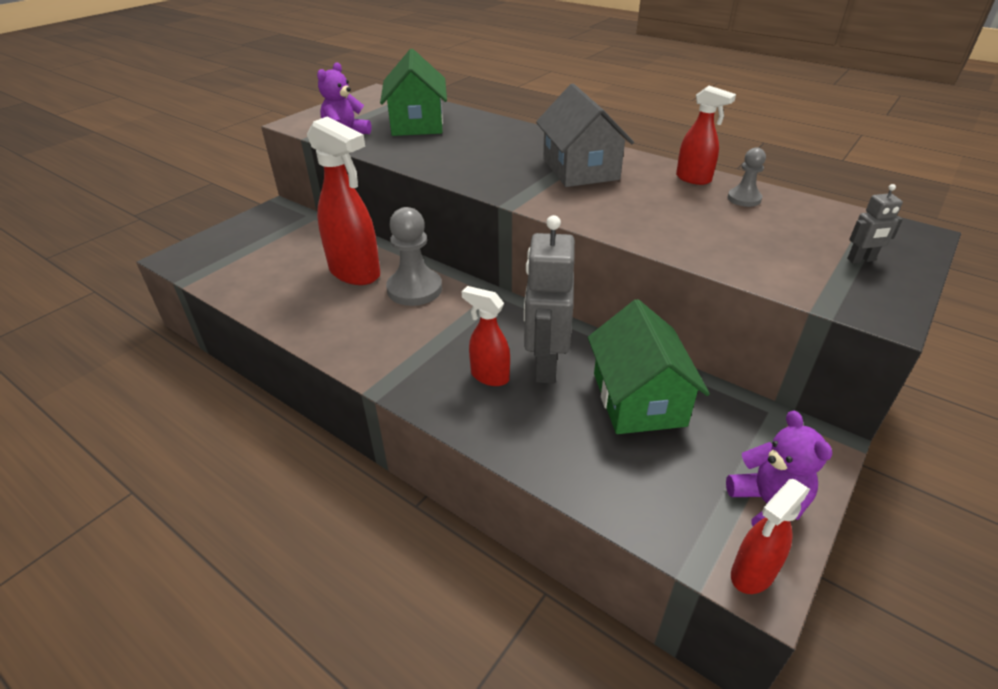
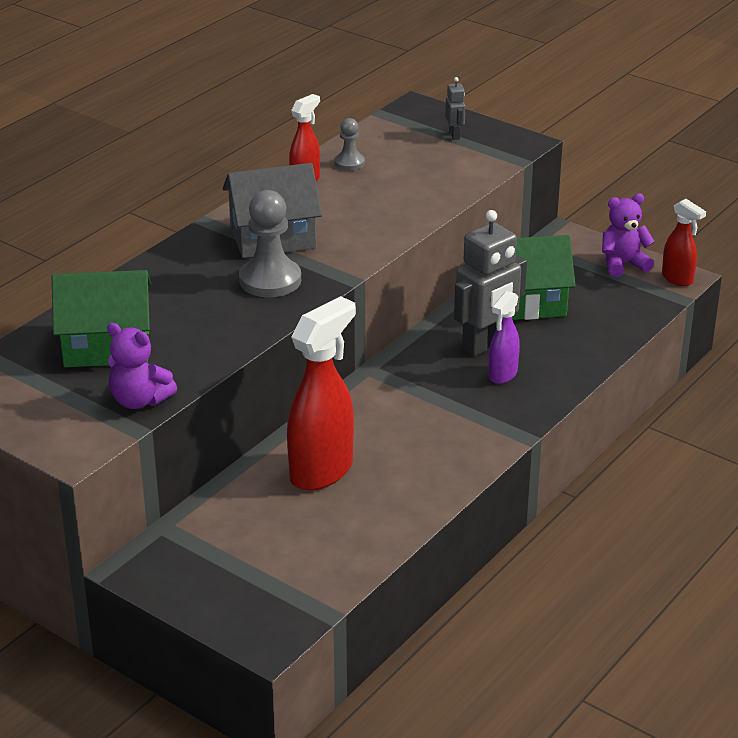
camera: 90 degrees left, 5 degrees down
grey pawn [386,207,442,306] -> grey pawn moved to [239,190,301,297]
red spray bottle [462,286,510,386] -> purple spray bottle [489,291,520,384]
grey robot [524,215,575,383] -> grey robot turned 45 degrees counterclockwise [454,210,527,356]

